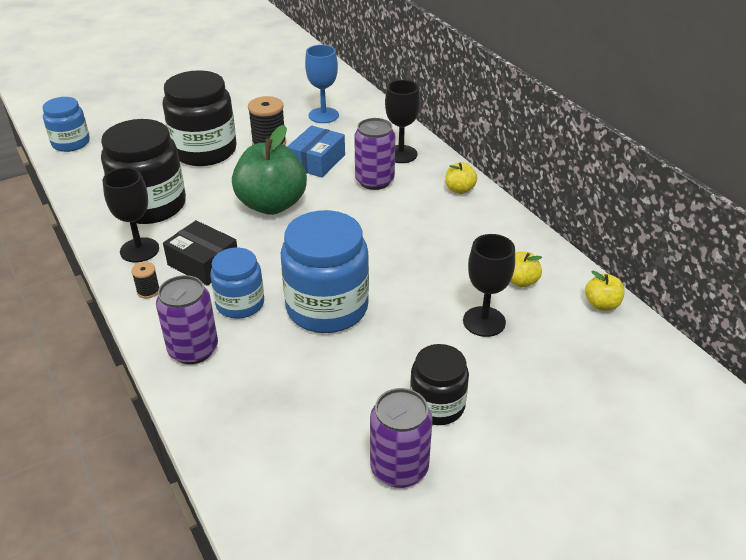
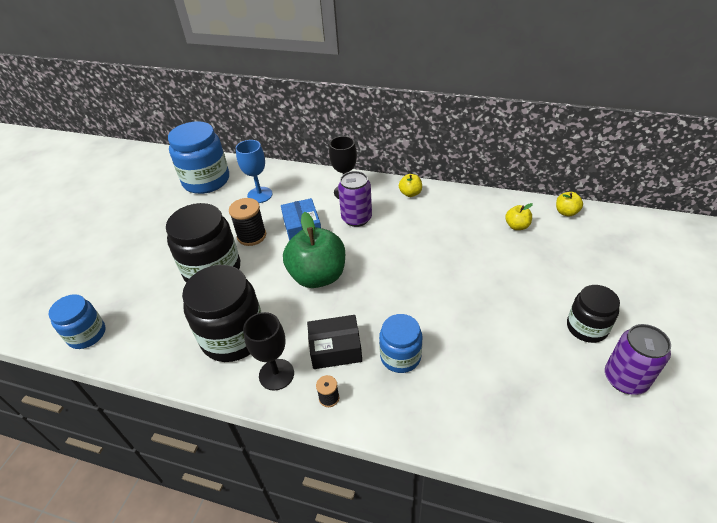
camera: 40 degrees left, 5 degrees up
purple can [156,275,218,364] -> none
blue jar [281,210,369,333] -> blue jar moved to [168,121,229,194]
black goblet [463,234,515,337] -> none

